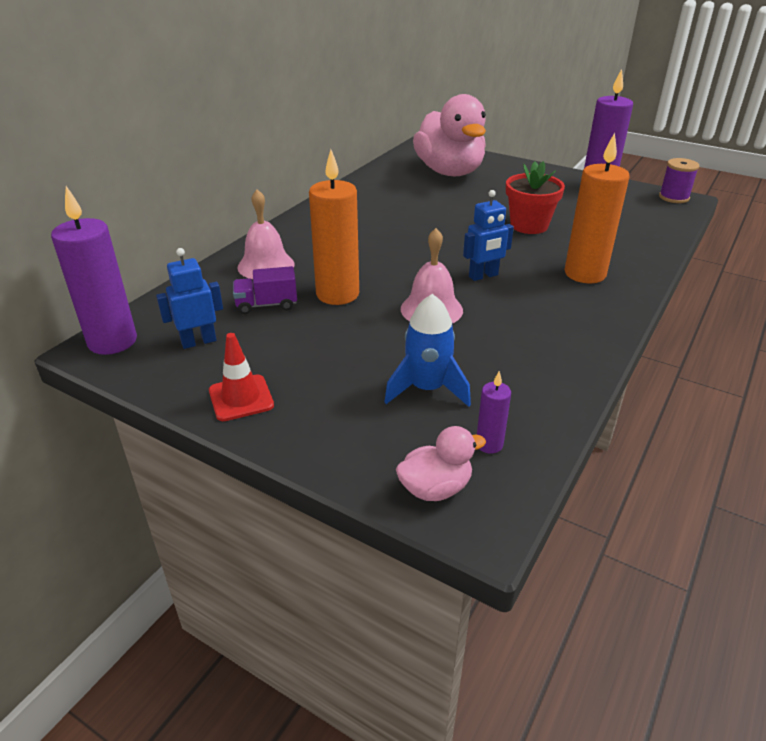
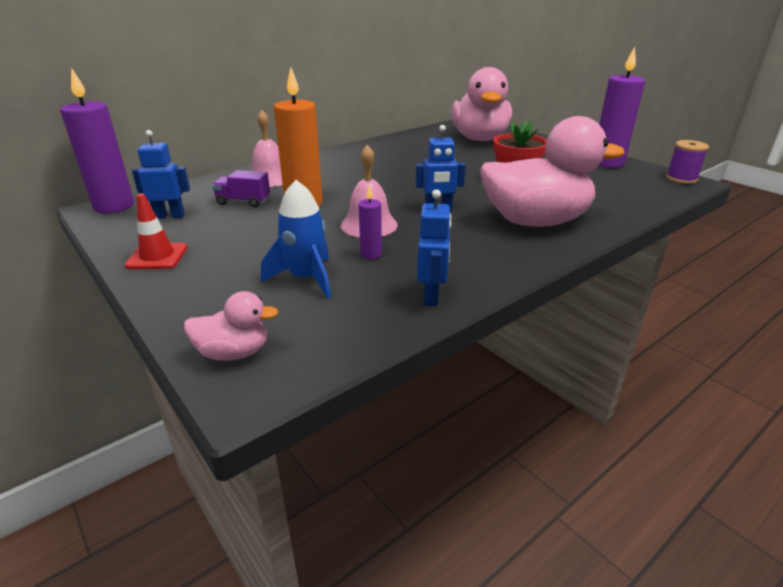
camera: 20 degrees right, 5 degrees down
purple candle [477,371,511,454] -> purple candle moved to [359,185,382,259]
orange candle [564,133,630,284] -> pink duck [480,116,625,227]
none -> blue robot [417,189,451,306]

